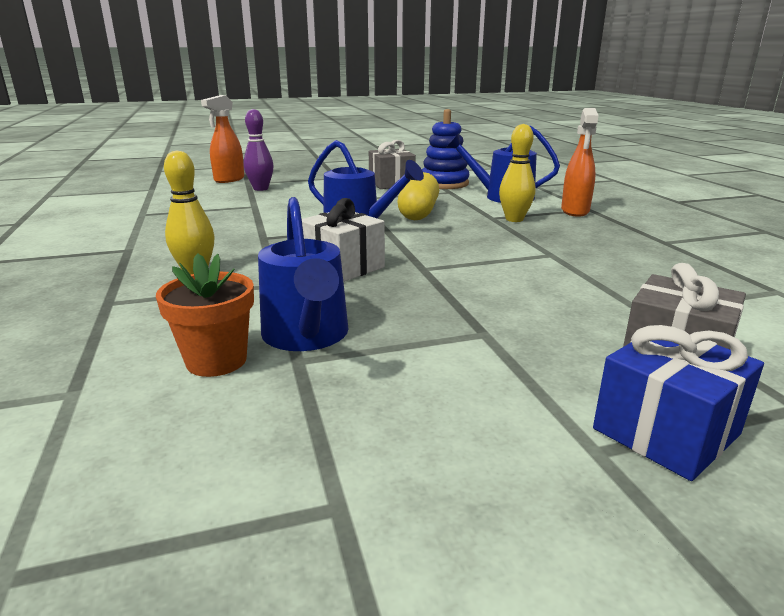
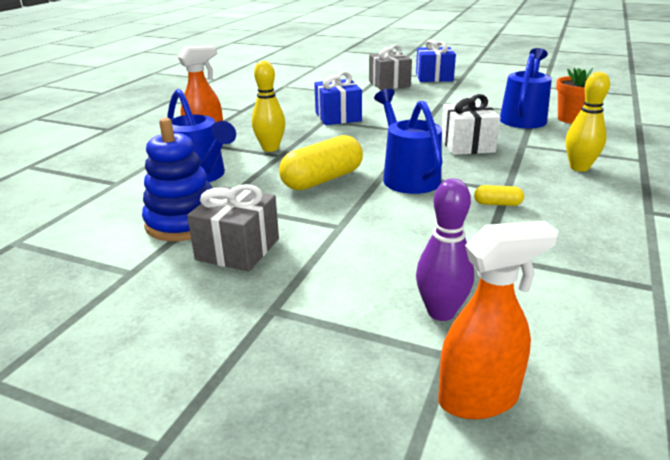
camera: 140 degrees left, 5 degrees up
none -> blue gift [314,71,362,125]
none -> yellow capsule [474,185,524,206]

